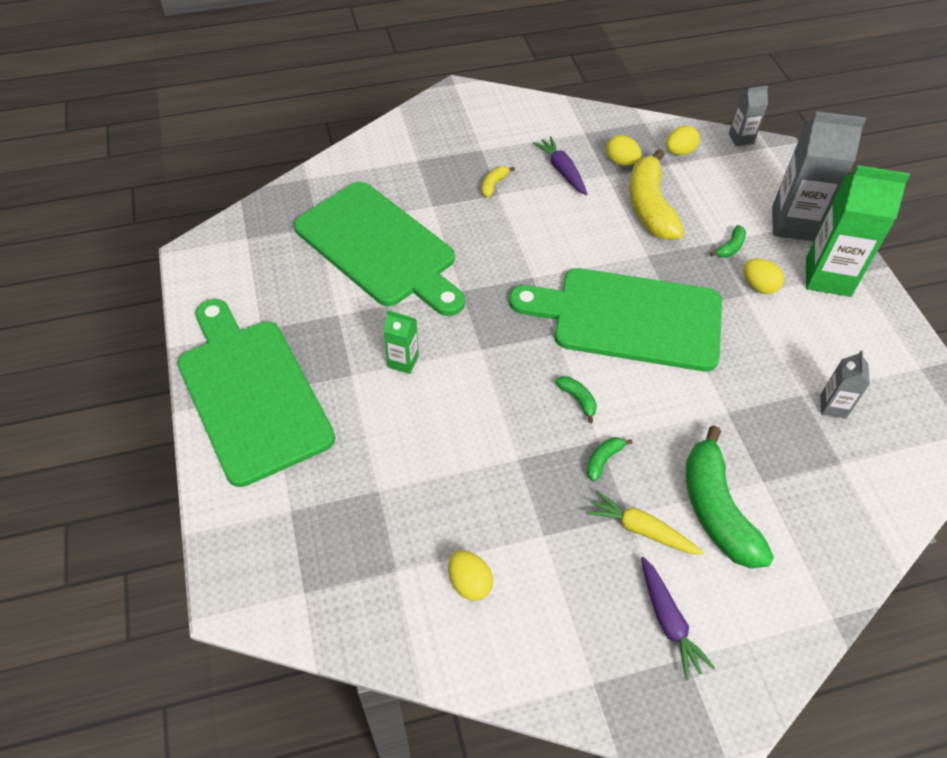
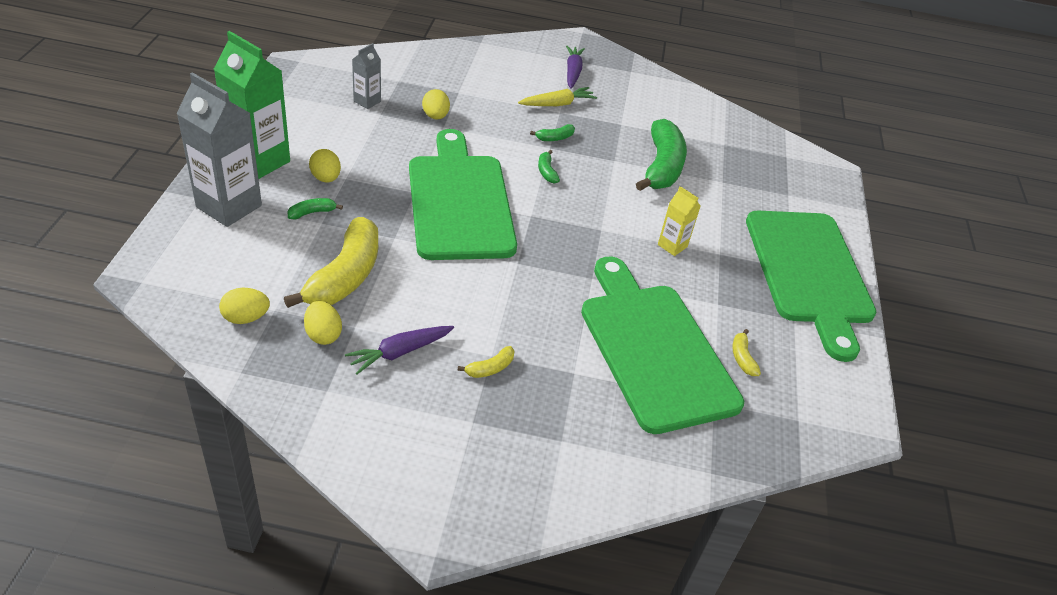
camera: 160 degrees left, 10 degrees down
green carton [384,310,419,374] -> yellow carton [658,186,701,256]
yellow egg [448,550,493,601] -> yellow egg moved to [422,89,450,120]
green cutting board [509,268,722,371] -> green cutting board turned 135 degrees counterclockwise [409,129,517,260]
purple carrot [533,136,587,195] -> purple carrot turned 60 degrees clockwise [345,326,454,374]
yellow carrot [586,490,704,555] -> yellow carrot turned 75 degrees counterclockwise [518,87,597,106]
green banana [686,426,774,568] -> green banana moved to [636,119,687,191]
grey carton [729,85,768,146] -> none
none -> yellow banana [732,329,761,376]

